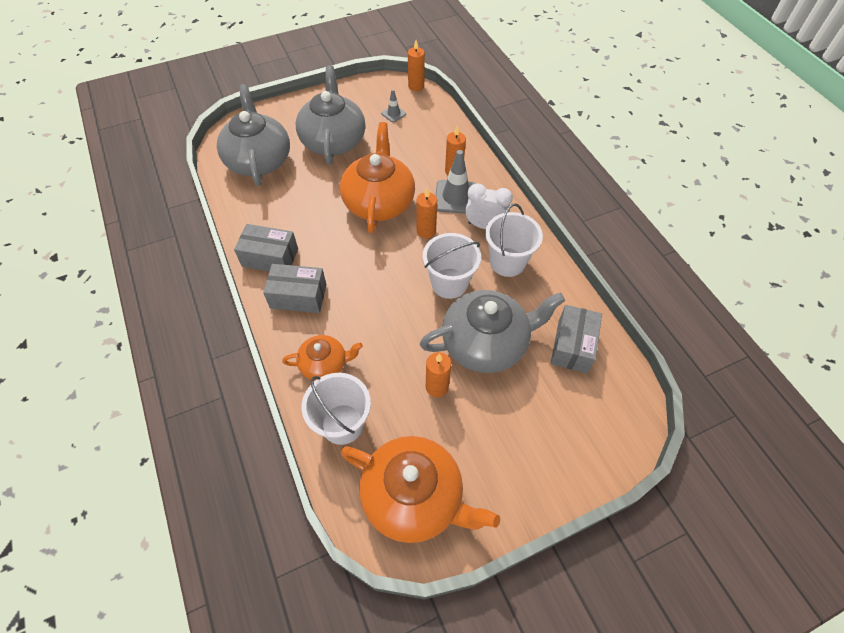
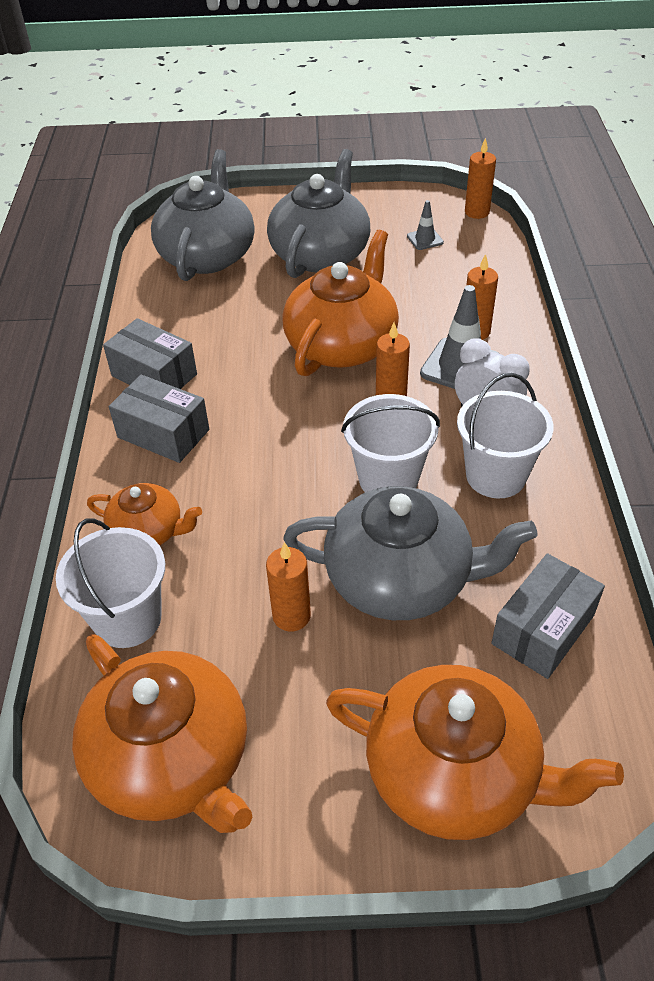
camera: 25 degrees right, 10 degrees down
none -> orange teapot [326,665,624,840]

